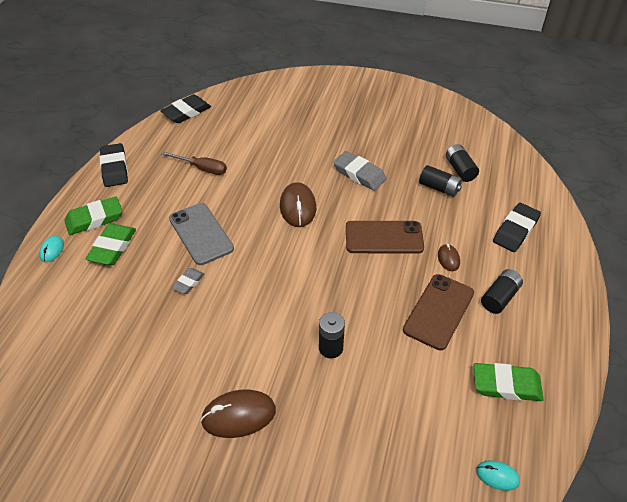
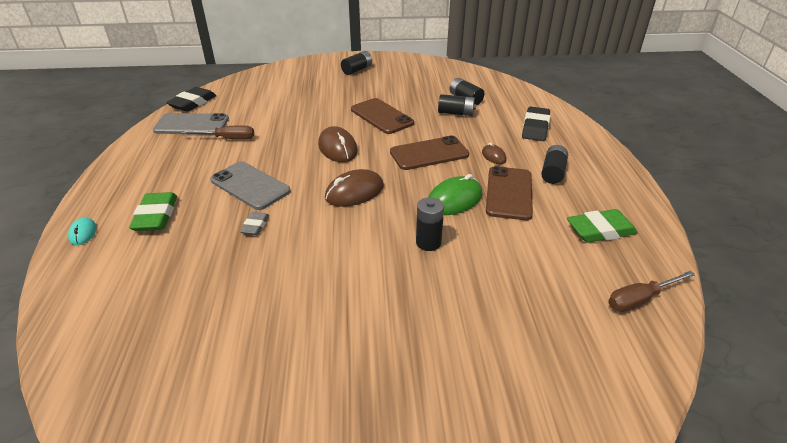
camera: 20 degrees left, 10 degrees down
green eraser [64,197,122,235] -> none
black eraser [100,143,128,187] -> none
brown mouse [200,389,276,438] -> brown mouse moved to [325,169,384,207]
grey eraser [333,151,387,191] -> brown phone [351,98,414,134]
turquoise mouse [476,460,520,491] -> brown screwdriver [608,271,695,312]
none -> grey phone [153,113,229,135]
none -> black battery [341,51,372,75]
none -> green mouse [428,174,483,215]

